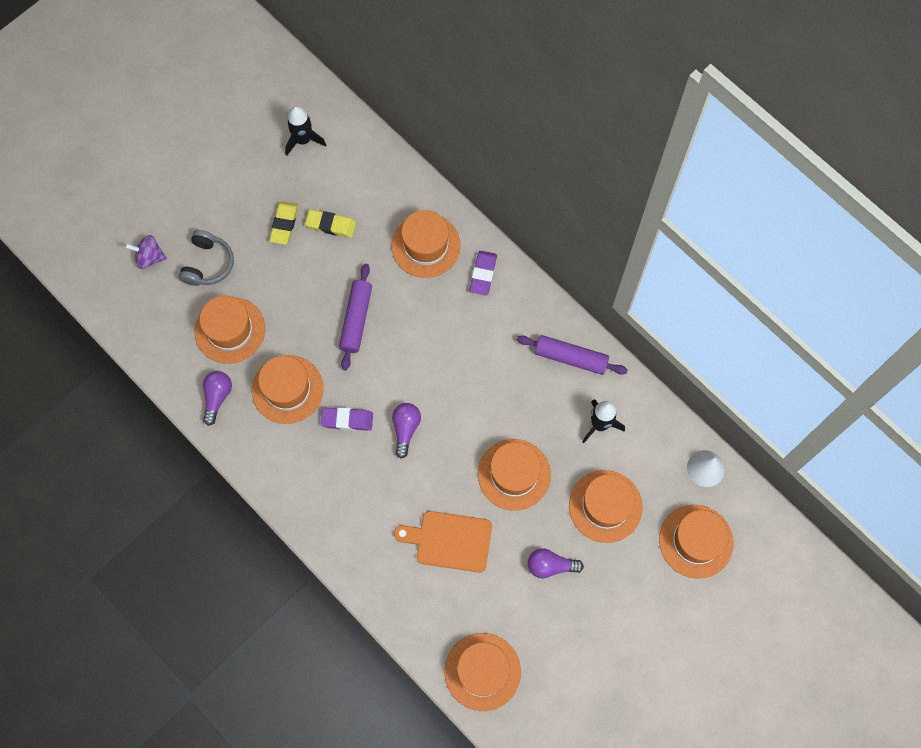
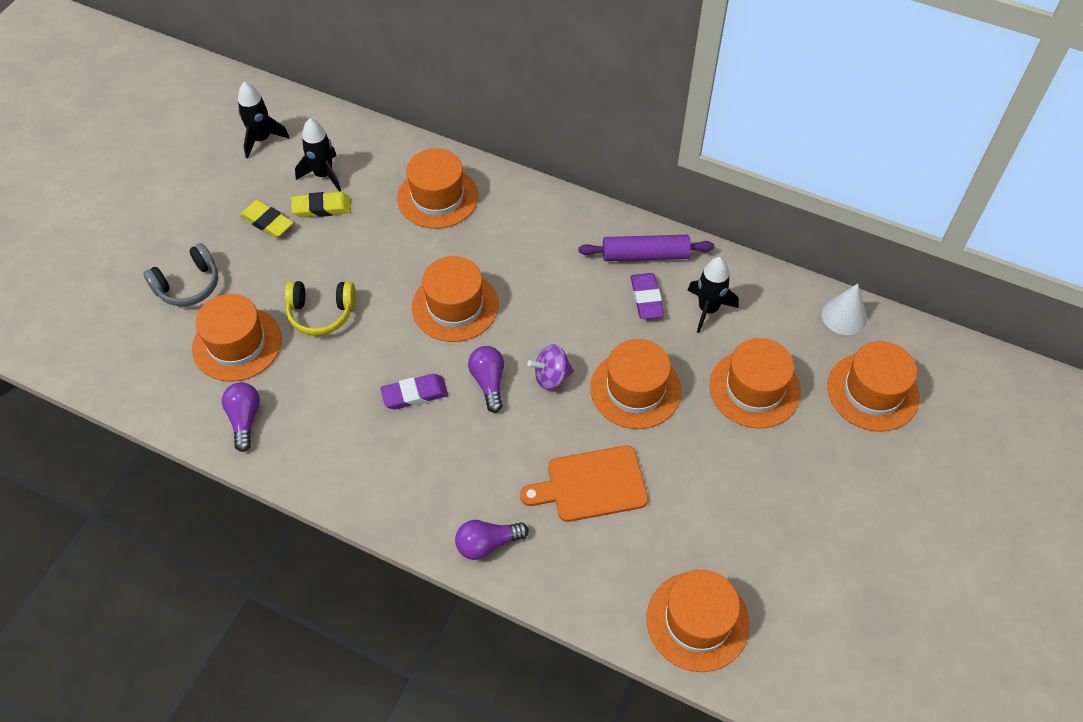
camera: 20 degrees left, 15 degrees down
purple spinning top [125,235,167,269] -> purple spinning top moved to [528,344,574,390]
grey headphones [179,230,234,286] -> grey headphones turned 60 degrees clockwise [143,243,218,306]
orange hat [252,355,323,424] -> orange hat moved to [412,256,498,342]
yellow eraser [269,201,298,245] -> yellow eraser turned 45 degrees counterclockwise [240,200,294,238]
purple rolling pin [339,264,372,370] -> none
purple eraser [469,251,497,295] -> purple eraser moved to [631,273,664,319]
purple light bulb [528,548,584,579] -> purple light bulb moved to [455,520,529,560]
none -> yellow headphones [285,281,356,336]
none -> black rocket [295,118,341,192]

